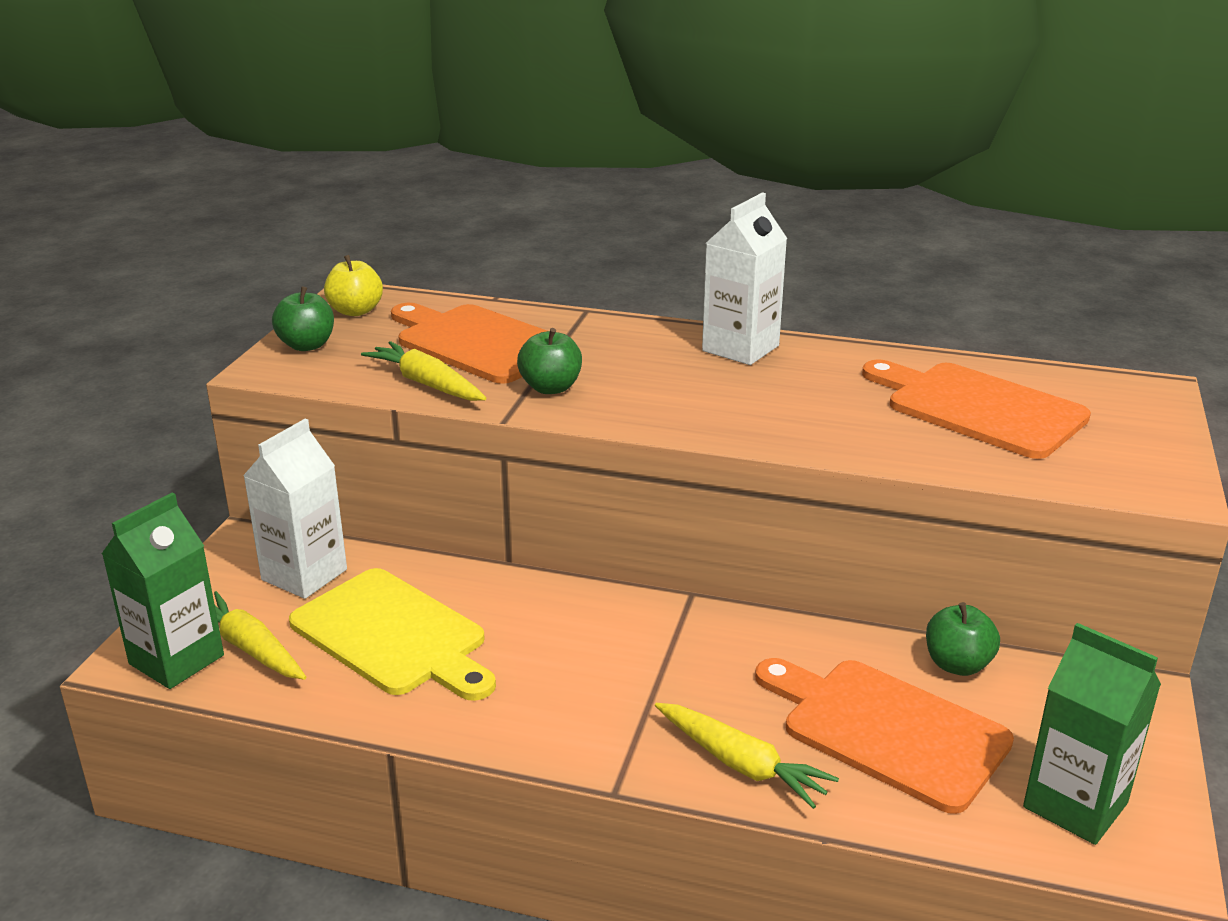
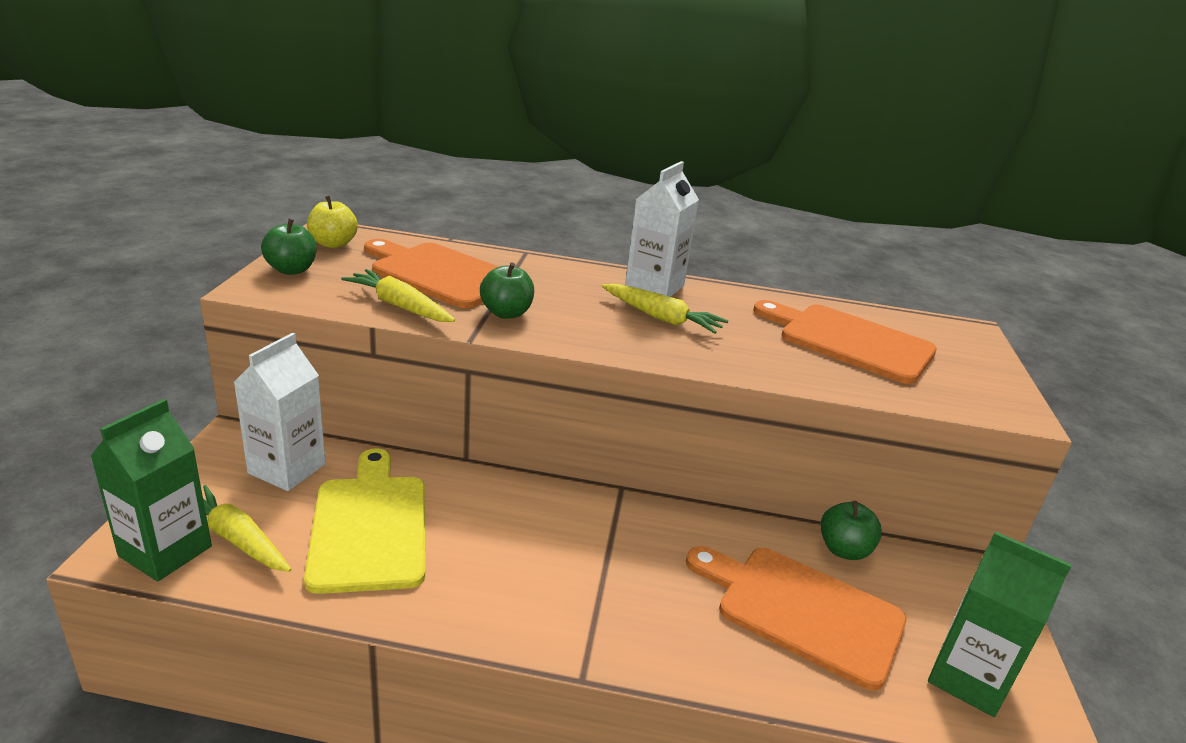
camera: 10 degrees left, 0 degrees up
yellow cutting board [289,568,496,701] -> yellow cutting board turned 135 degrees counterclockwise [304,448,425,594]
yellow carrot [655,703,839,809] -> yellow carrot moved to [601,284,729,334]

